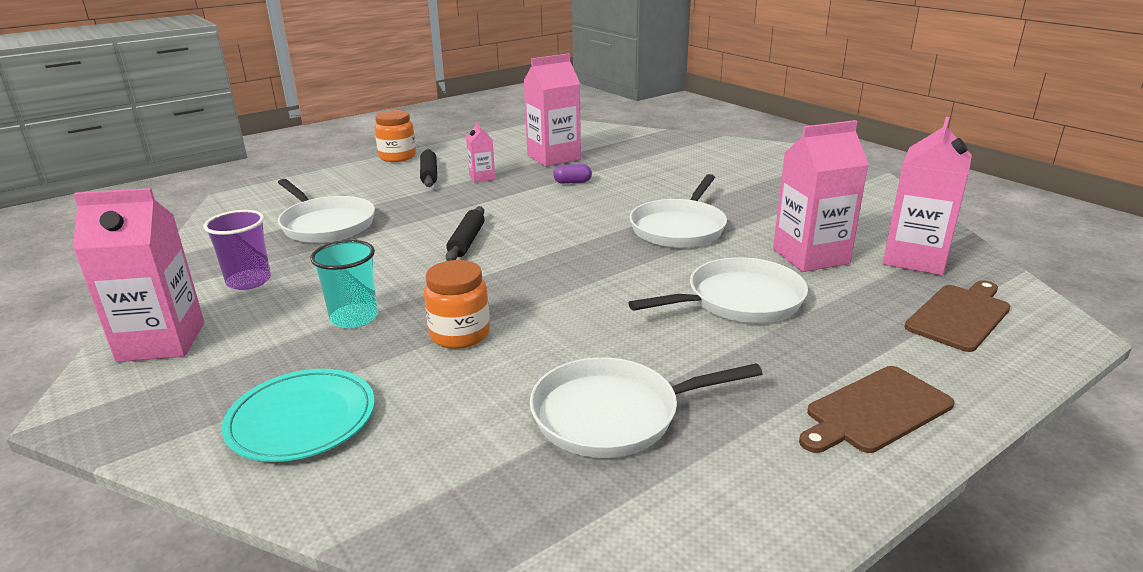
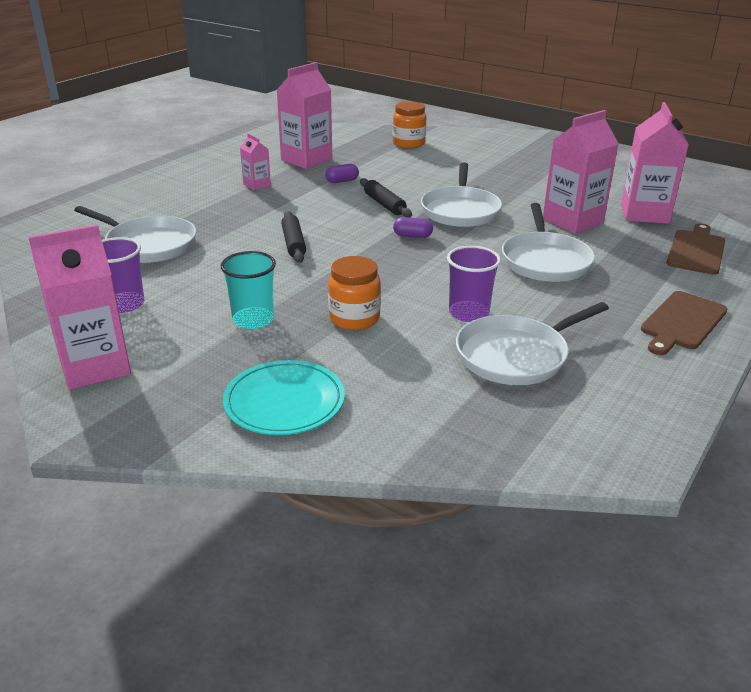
camera: 20 degrees left, 5 degrees up
orange jar [375,110,416,162] -> orange jar moved to [393,101,426,148]
black rolling pin [420,149,437,187] -> black rolling pin moved to [360,178,412,217]
white pan [628,257,808,323] -> white pan turned 135 degrees clockwise [502,203,595,282]
none -> purple capsule [393,217,433,238]
none -> purple cup [447,246,501,322]

